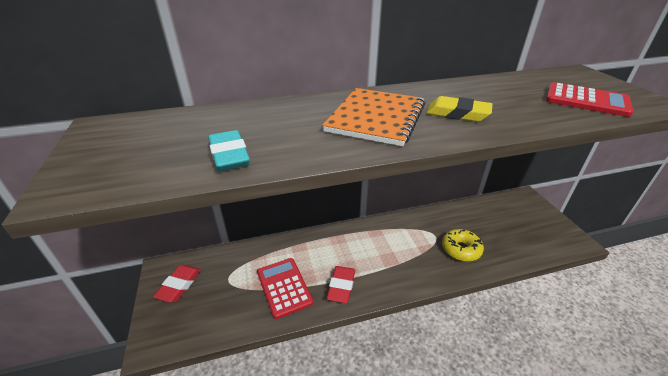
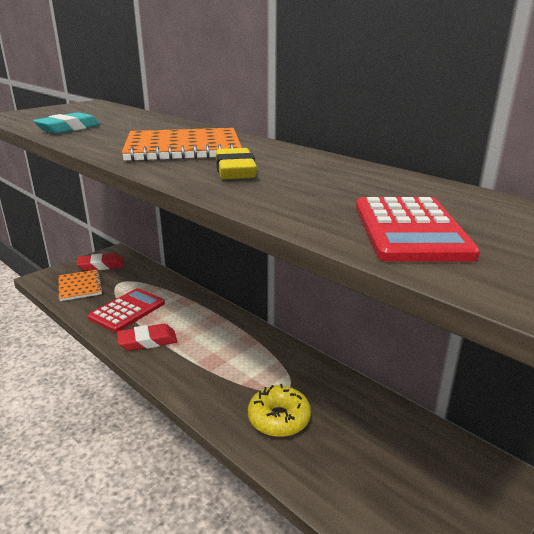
camera: 60 degrees right, 10 degrees down
none -> orange notebook [58,269,103,301]

